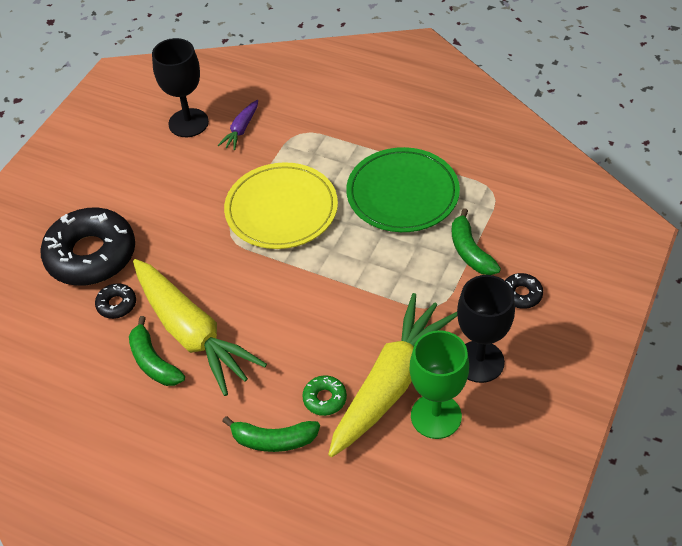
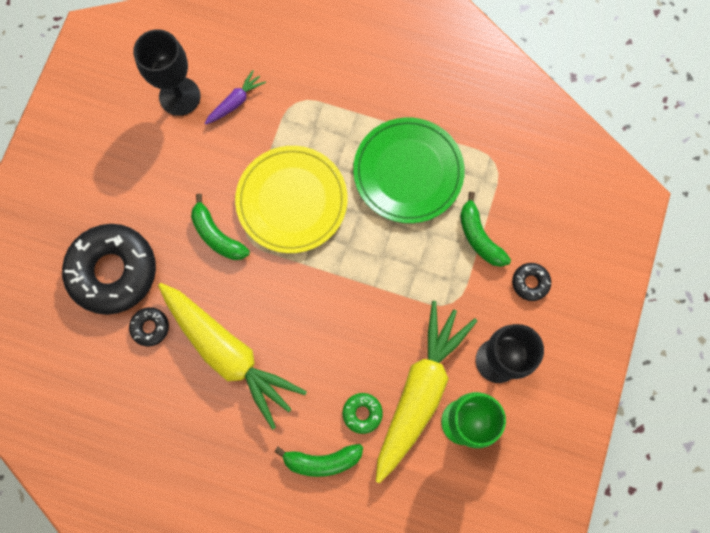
camera: 10 degrees left, 25 degrees up
green banana [129,316,185,386] -> green banana moved to [191,194,250,260]
purple carrot [218,100,258,150] -> purple carrot turned 150 degrees counterclockwise [204,70,266,125]

